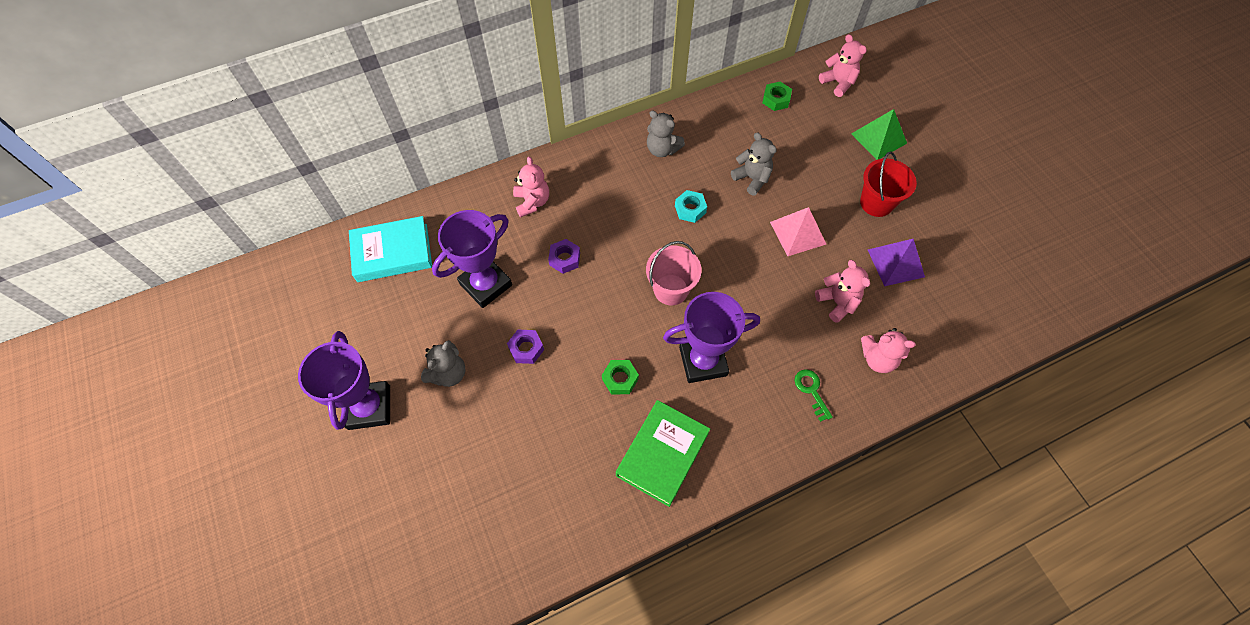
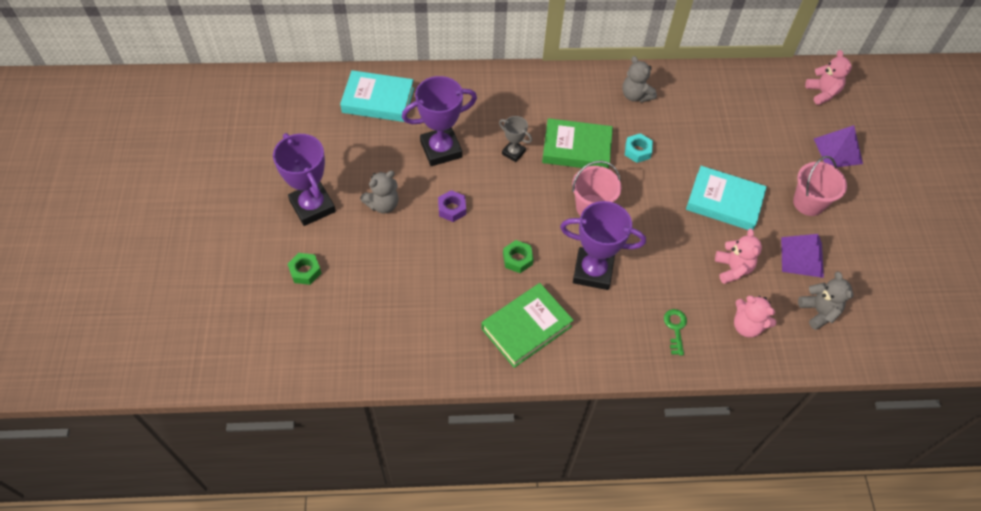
camera: 20 degrees right, 5 degrees down
purple trophy [298,331,390,430] -> purple trophy turned 45 degrees counterclockwise [273,133,336,226]
pink teddy bear [513,157,549,218] -> none
purple nut [548,239,580,274] -> grey trophy [499,116,532,162]
grey teddy bear [731,132,777,195] -> grey teddy bear moved to [798,271,853,330]
green nut [762,82,792,111] -> green nut moved to [288,253,322,285]
pink pyramid [770,207,826,256] -> turquoise book [686,166,767,230]
green pyramid [851,109,907,160] -> purple pyramid [814,125,863,167]
red bucket [860,152,917,217] -> pink bucket [793,156,847,216]
none -> green book [542,118,613,169]

